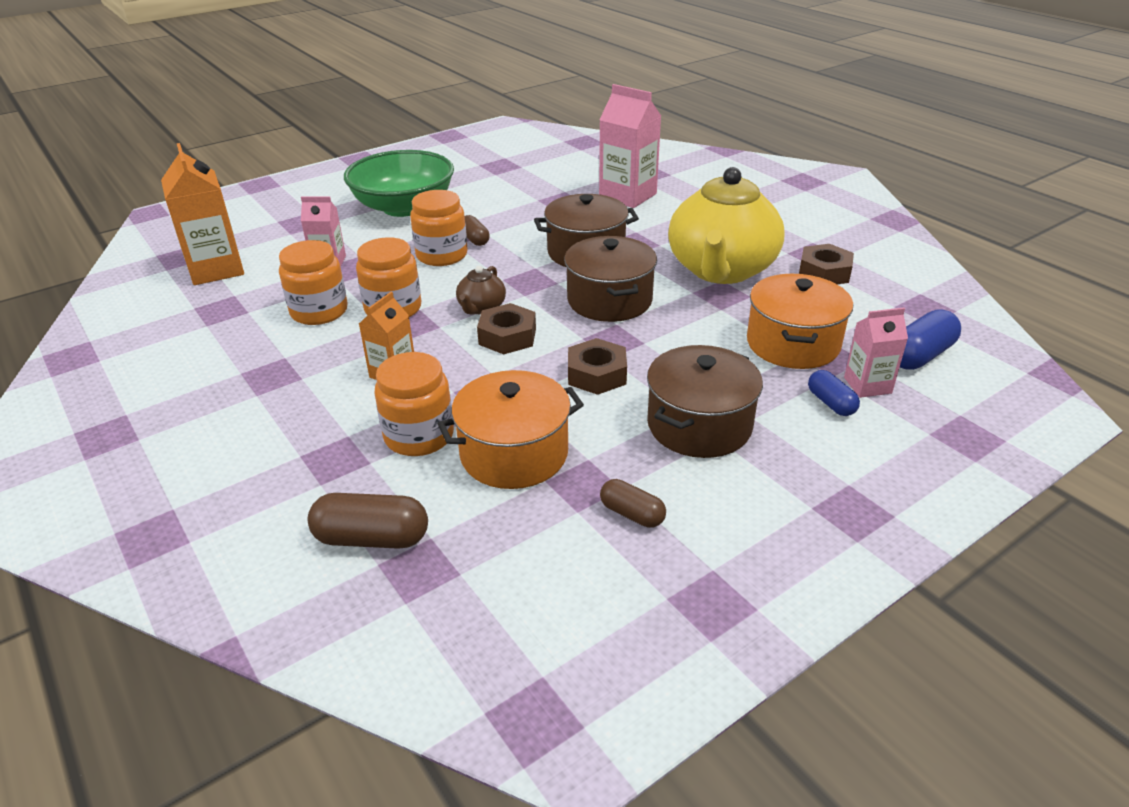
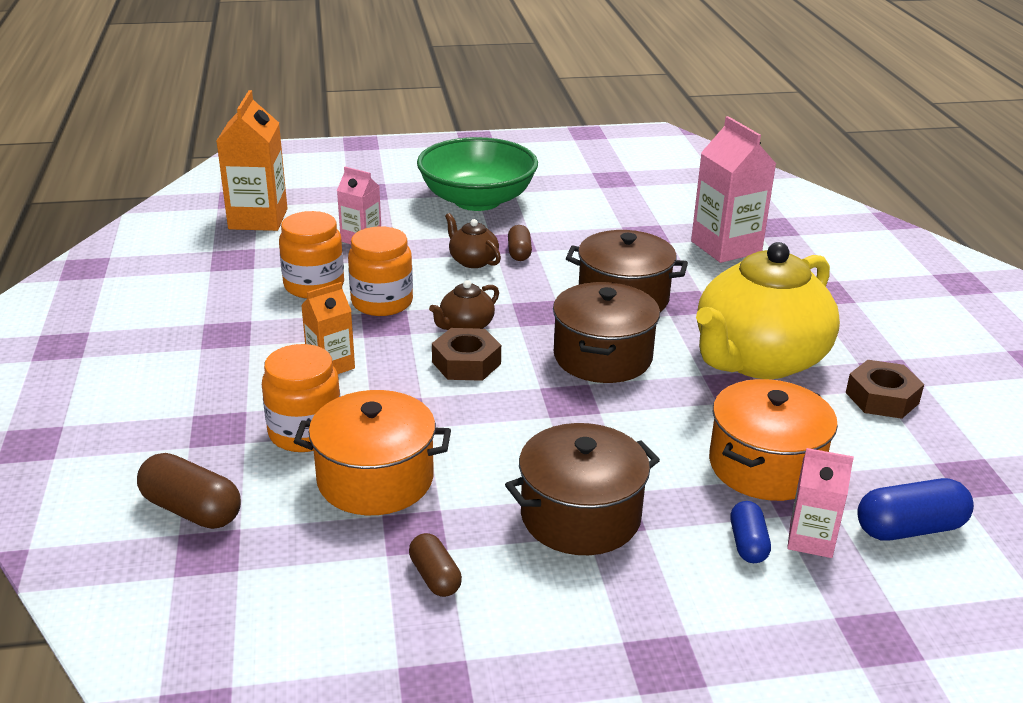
camera: 25 degrees right, 5 degrees down
orange jar [410,190,468,266] -> brown teapot [445,213,501,268]
brown nut [568,338,627,395] -> none

